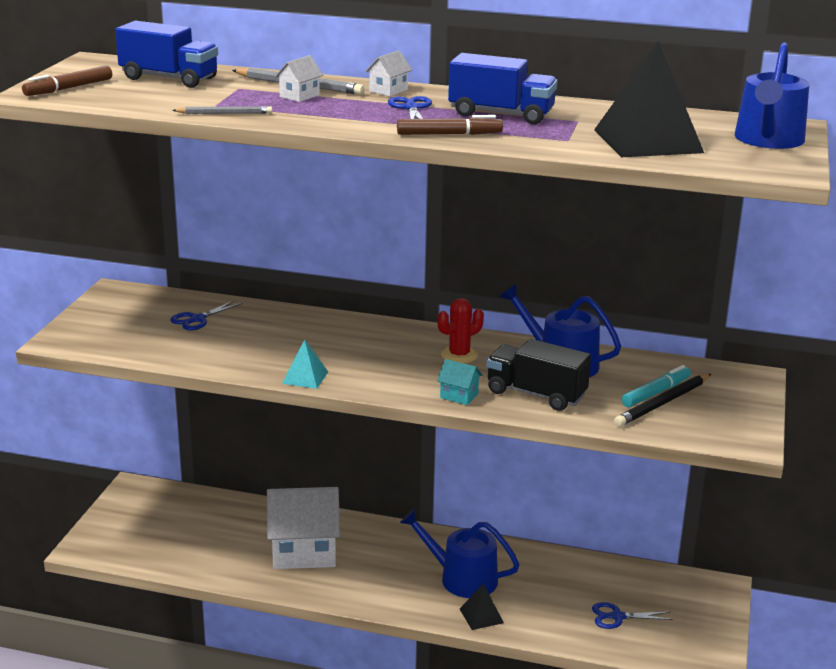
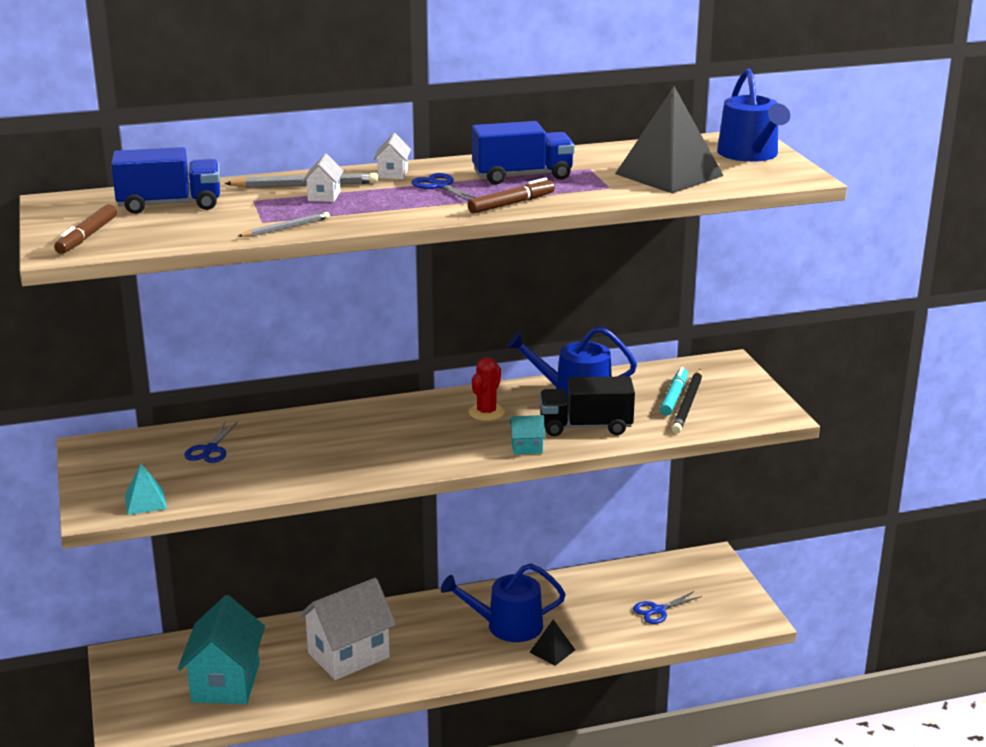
camera: 30 degrees left, 0 degrees up
turquoise pyramid [282,339,328,389] -> turquoise pyramid moved to [125,463,167,515]
none -> turquoise house [178,595,265,704]

